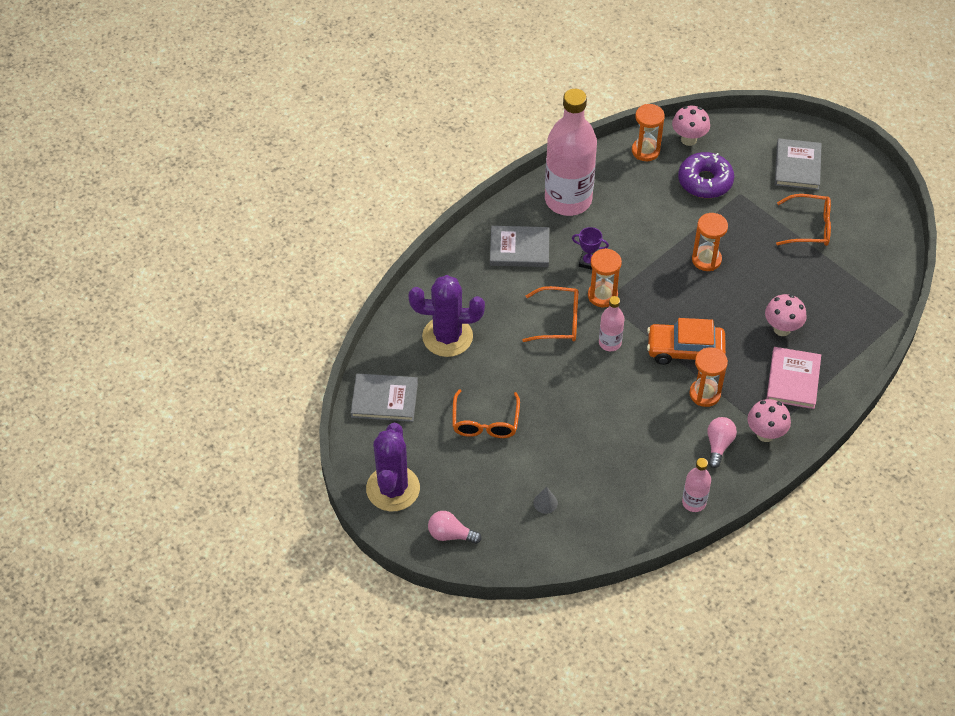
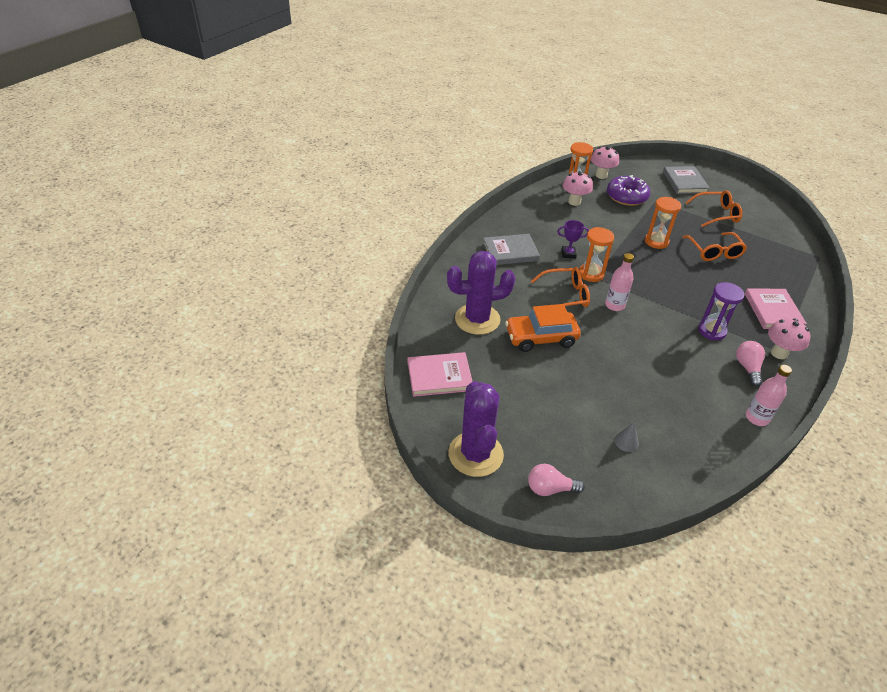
camera: 15 degrees left, 10 degrees down
grey book [351,373,418,422] -> pink book [408,352,473,397]
orange glasses [453,390,520,438] -> orange glasses moved to [682,232,747,261]
pink bottle [545,89,597,216] -> none
orange car [647,318,726,365] -> orange car moved to [505,304,581,352]
orange hourglass [689,347,728,407] -> purple hourglass [698,282,745,340]
pink mushroom [765,294,807,336] -> pink mushroom moved to [563,171,593,206]

